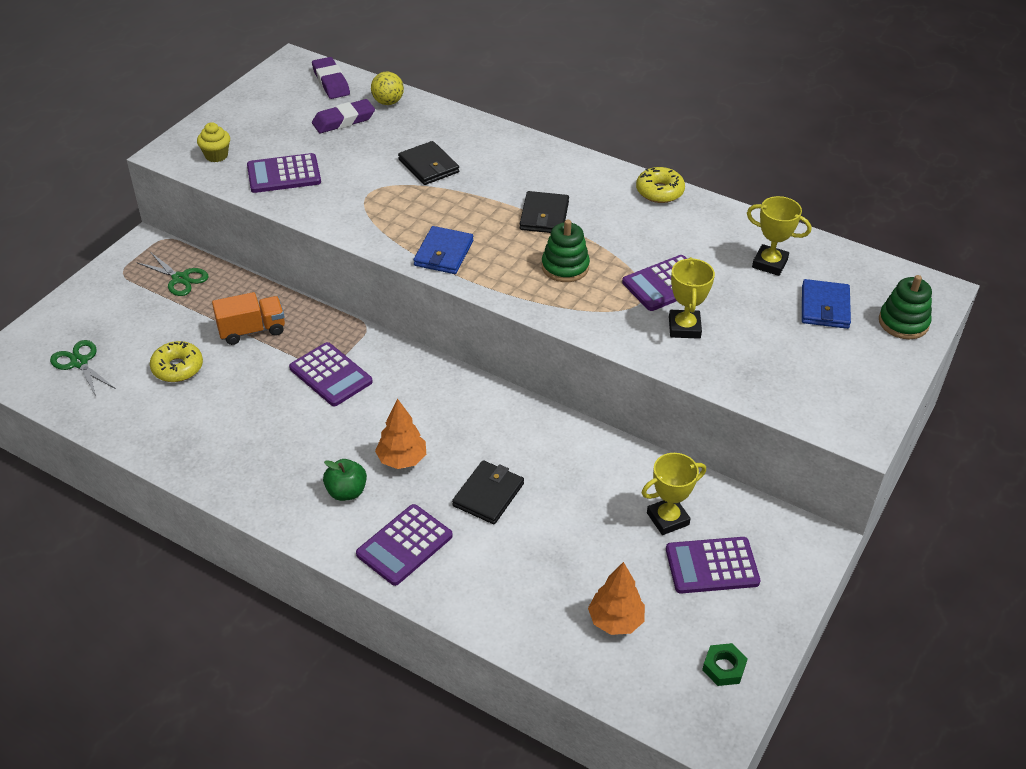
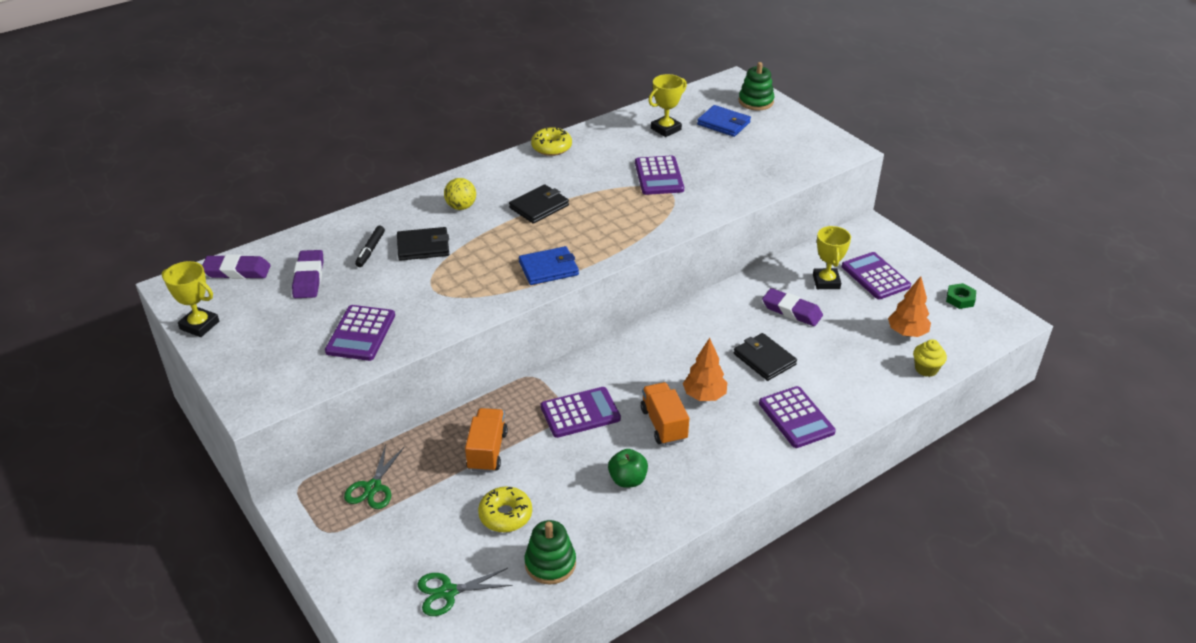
camera: 65 degrees left, 5 degrees down
green scissors [136,252,209,296] -> green scissors turned 135 degrees clockwise [344,444,404,509]
yellow cupcake [197,122,230,162] -> yellow cupcake moved to [913,339,947,377]
green apple [323,459,367,501] -> green apple moved to [608,449,648,488]
yellow ball [371,72,404,105] -> yellow ball moved to [444,178,476,210]
blue wallet [413,226,473,274] -> blue wallet turned 60 degrees counterclockwise [519,246,579,285]
black wallet [519,191,569,233] -> black wallet turned 75 degrees counterclockwise [509,184,569,224]
green stacking toy [542,219,590,282] -> green stacking toy moved to [525,520,576,585]
purple calculator [666,537,761,594] -> purple calculator turned 135 degrees clockwise [842,252,911,300]
yellow trophy [669,257,715,339] -> yellow trophy moved to [162,261,219,337]
none -> black marker [355,226,385,267]
none -> orange truck [641,382,689,445]
none -> purple eraser [762,288,823,326]

